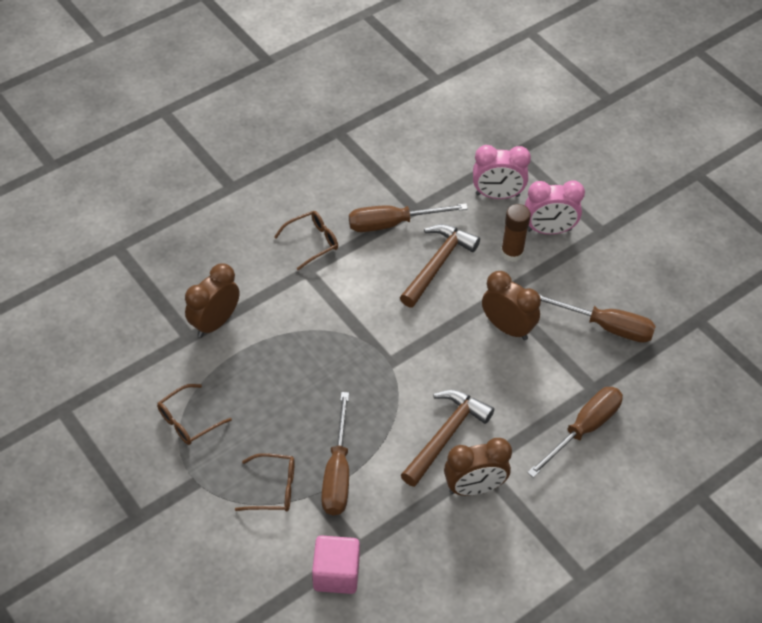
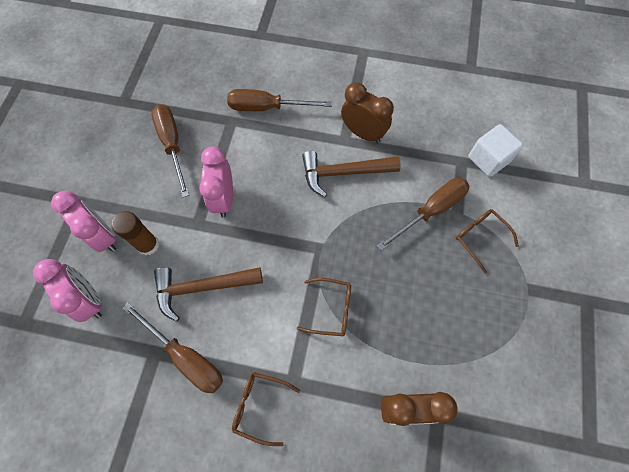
camera: 130 degrees left, 15 degrees up
brown glasses [157,384,232,445] -> brown glasses moved to [297,278,351,336]
pink cube [312,536,360,594] -> white cube [468,124,523,177]
brown clock [482,271,541,340] -> pink clock [199,146,233,218]

